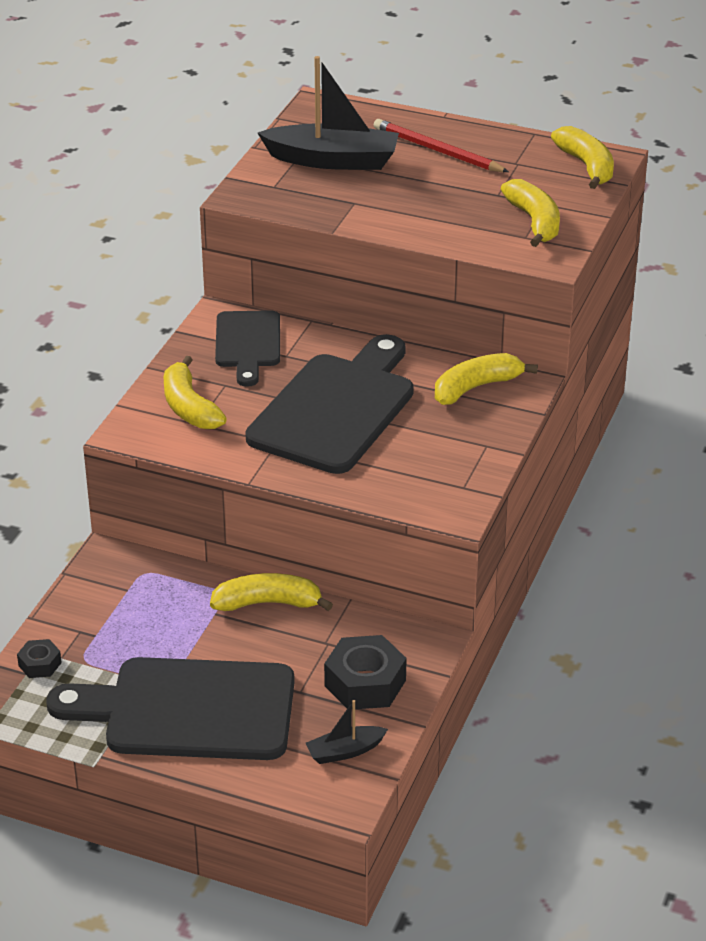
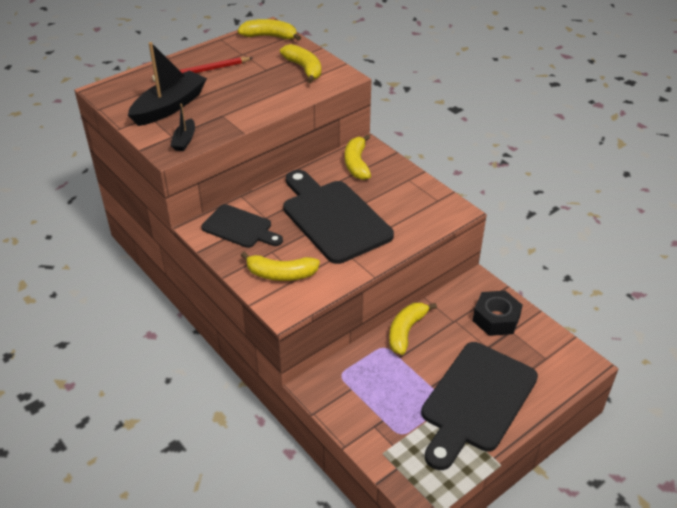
camera: 60 degrees left, 5 degrees up
black nut [17,639,62,678] -> none
black boat [306,700,388,764] -> black boat moved to [170,104,195,151]
yellow banana [501,179,560,247] -> yellow banana turned 45 degrees clockwise [280,44,321,83]

